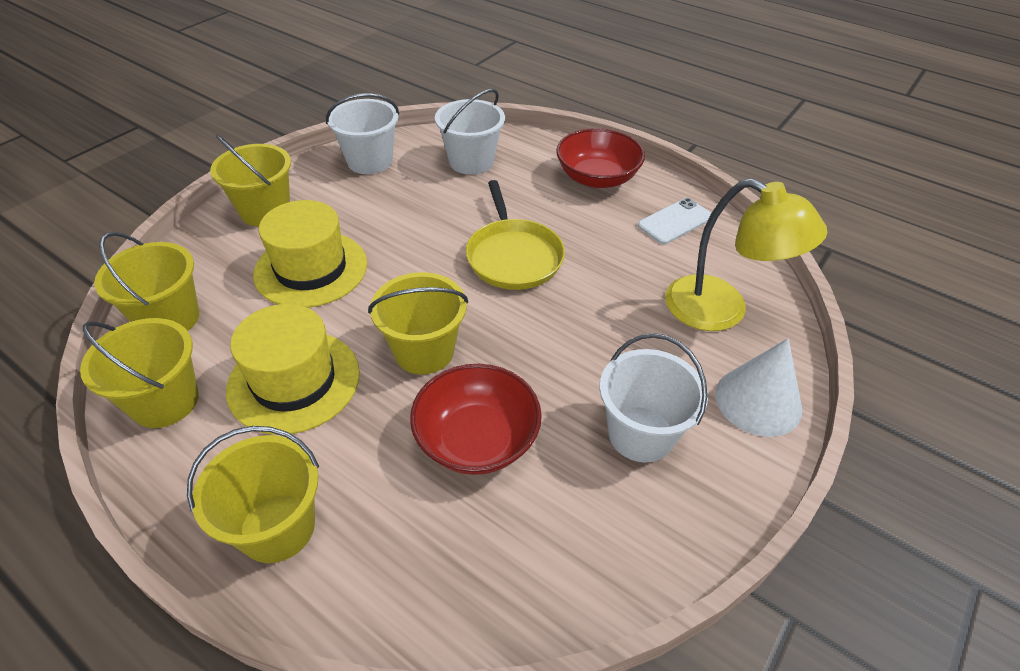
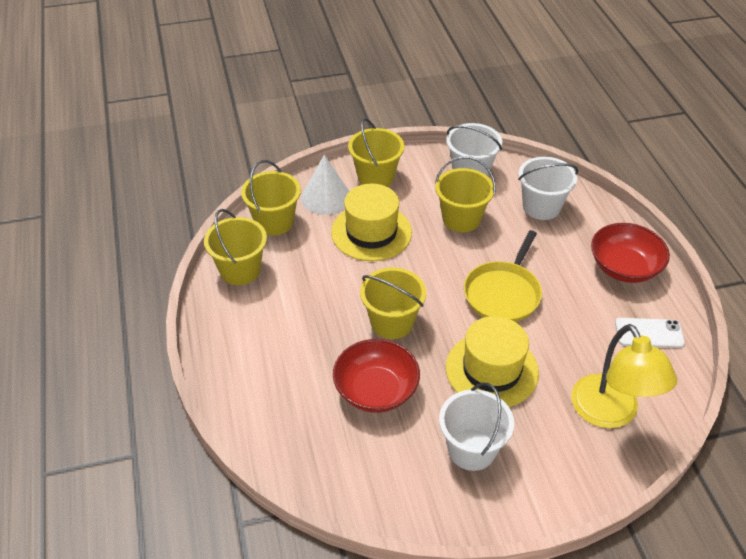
camera: 40 degrees right, 0 degrees up
yellow bucket [187,426,319,563] -> yellow bucket moved to [435,156,496,232]
yellow hat [226,304,360,435] -> yellow hat moved to [446,316,539,407]
white cone [715,338,802,437] -> white cone moved to [301,155,349,215]

